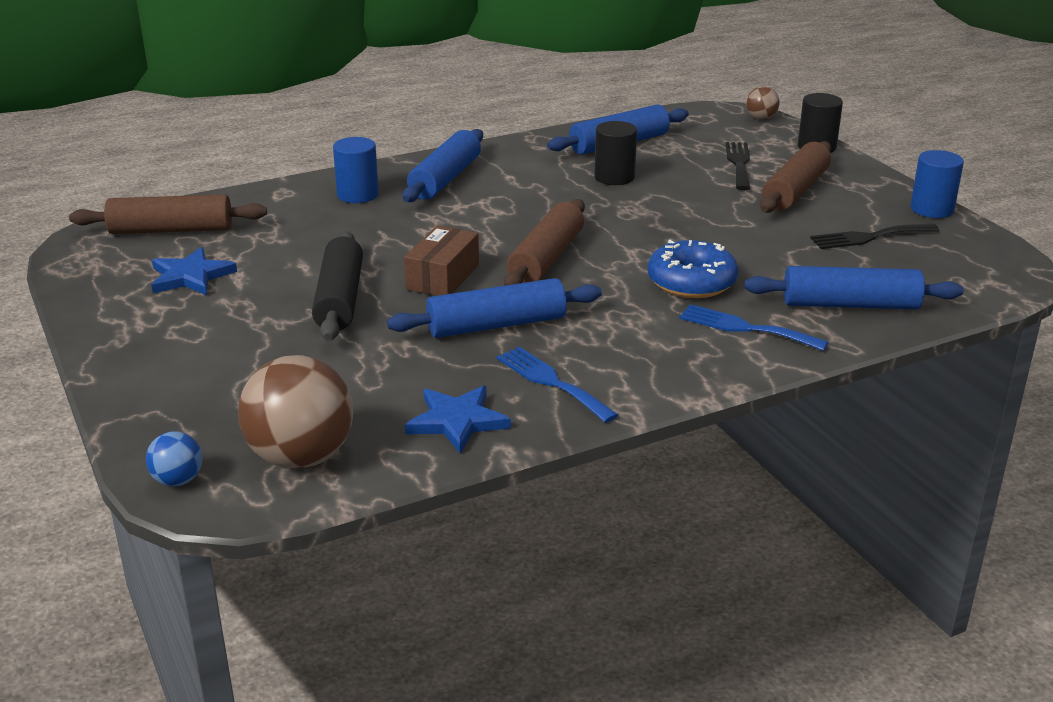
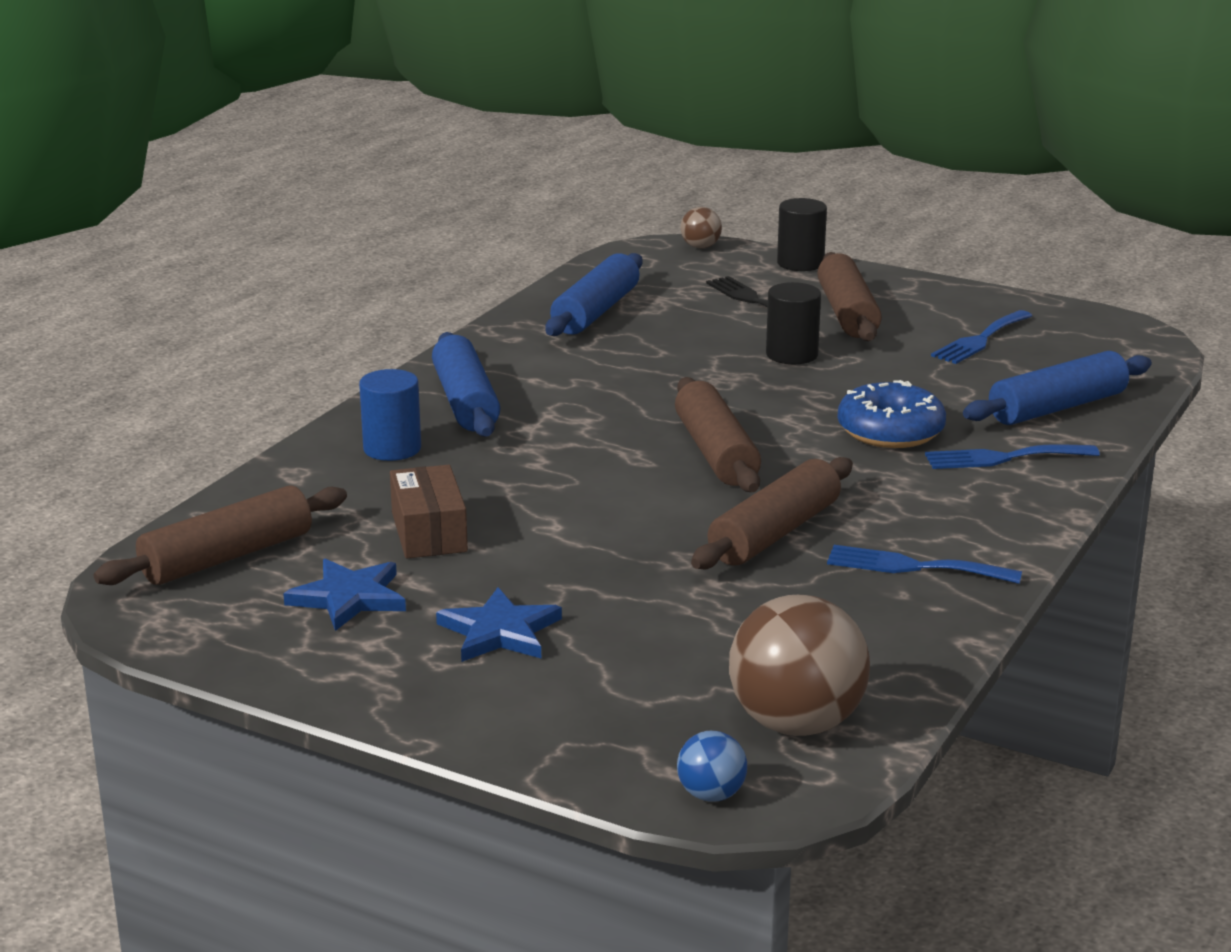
camera: 35 degrees left, 5 degrees down
black rolling pin [312,231,363,341] -> none
blue rolling pin [387,278,602,338] -> brown rolling pin [691,457,853,569]
brown box [404,226,479,296] -> brown box moved to [390,465,468,558]
blue star [405,386,511,453] -> blue star moved to [436,587,562,662]
black cylinder [594,121,637,185] -> black cylinder moved to [766,282,821,364]
black fork [810,223,939,249] -> blue fork [931,310,1032,364]
blue cylinder [910,150,964,218] -> none

